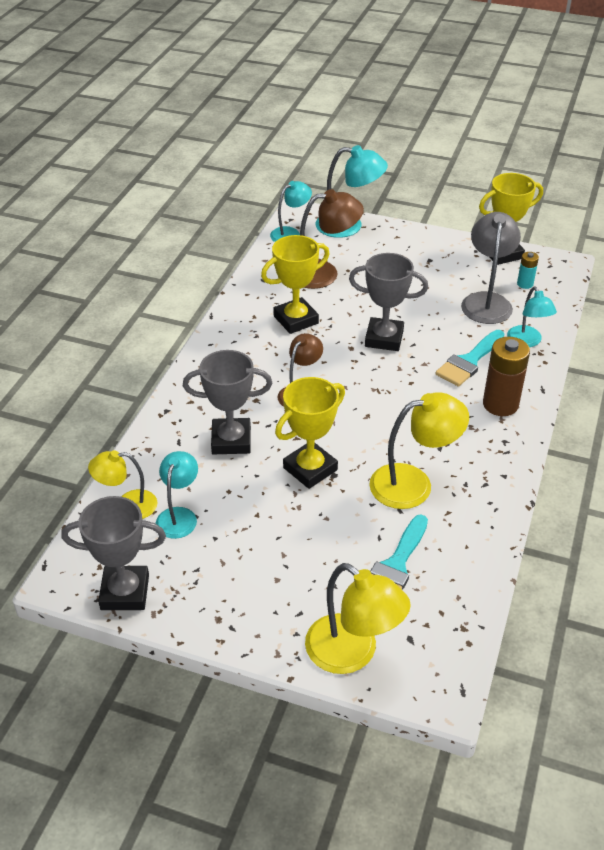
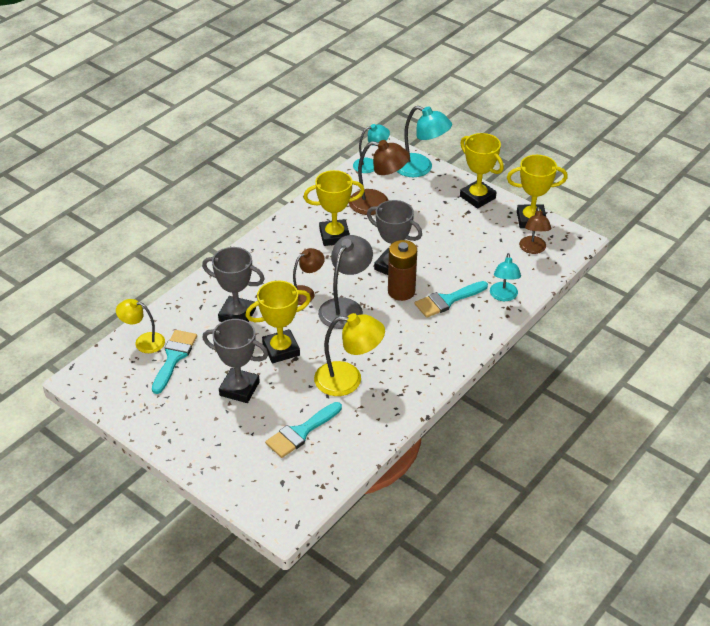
camera: 20 degrees right, 0 degrees up
grey trophy [61,496,166,610] -> grey trophy moved to [203,319,268,403]
turquoise lamp [156,451,198,539] -> turquoise brush [152,330,197,394]
yellow lamp [305,563,411,674] -> none
grey lamp [461,212,521,324] -> grey lamp moved to [318,235,373,329]
brown battery [483,337,530,416] -> brown battery moved to [388,240,417,301]
turquoise battery [517,252,539,289] -> brown lamp [519,207,551,254]
none -> yellow trophy [460,133,504,209]

